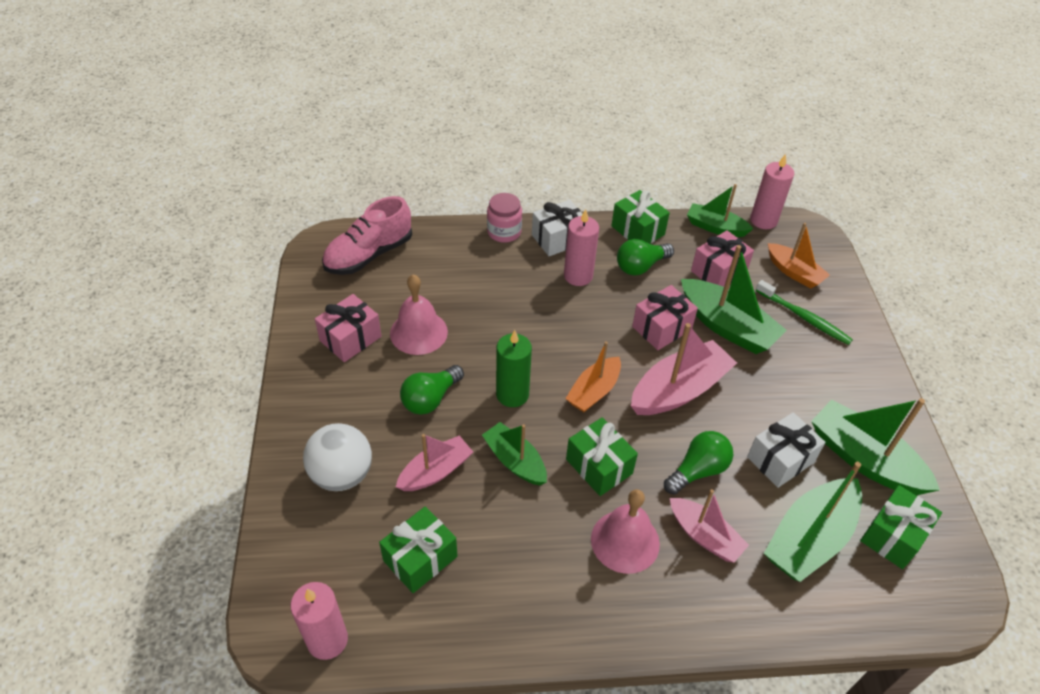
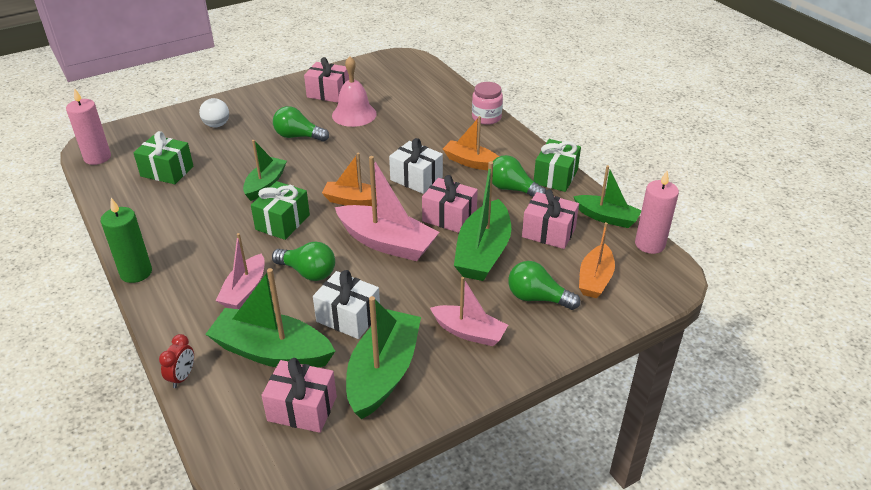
camera: 65 degrees right, 10 degrees down
white ball [303,423,372,491] -> white ball [199,98,229,127], size x0.63
pink shoe [322,196,412,275] -> none
pink boat [396,434,473,491] -> pink boat moved to [430,277,508,346]
green candle [496,330,532,407] -> green candle moved to [100,198,152,283]
white gift [532,200,583,256] -> white gift moved to [389,138,443,194]
pink candle [564,209,599,286] -> orange boat [443,116,499,170]
pink bell [591,489,660,574] -> none
green boat [687,184,753,237] -> green boat turned 120 degrees clockwise [573,165,642,228]
green toothbrush [756,280,853,345] -> green light bulb [508,261,581,310]
green gift [860,485,942,569] -> pink gift [261,358,337,433]
none -> red clock [159,334,194,388]

